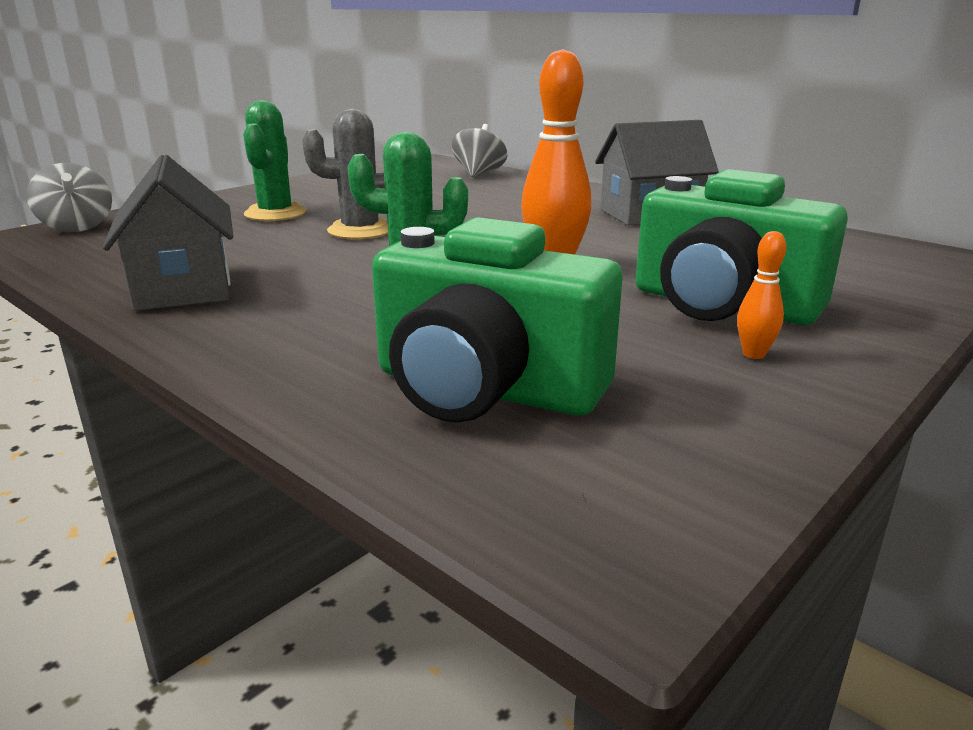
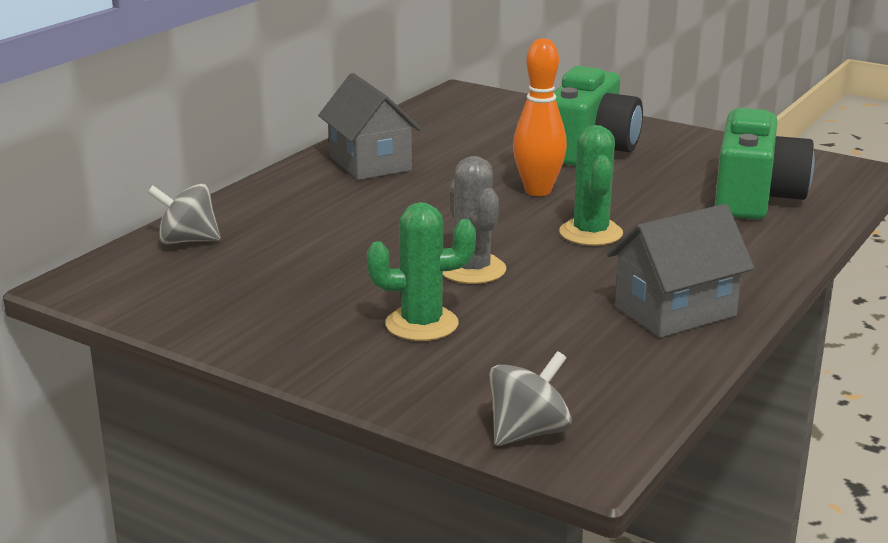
camera: 100 degrees left, 0 degrees up
orange bowling pin [737,231,787,359] -> none

